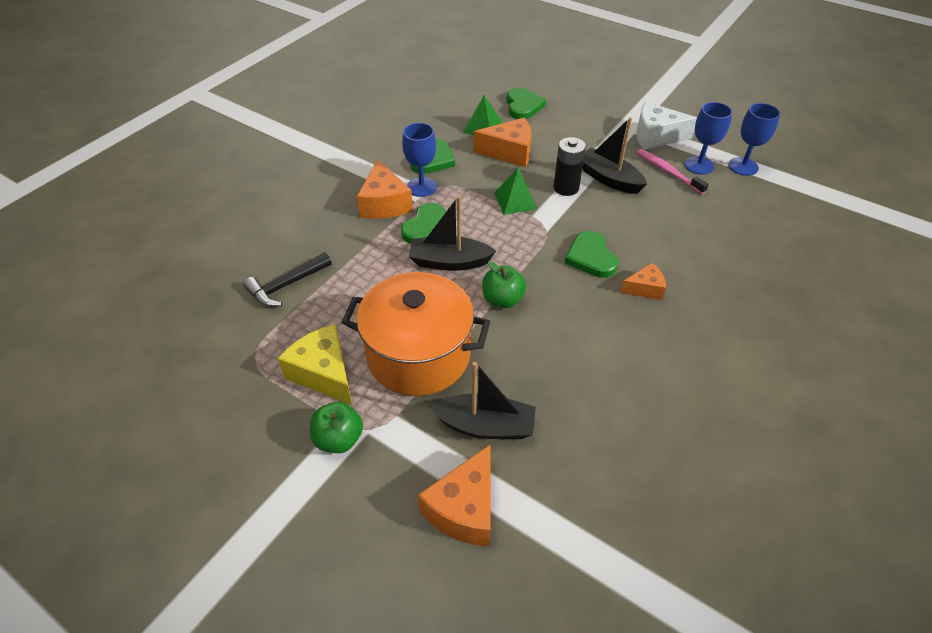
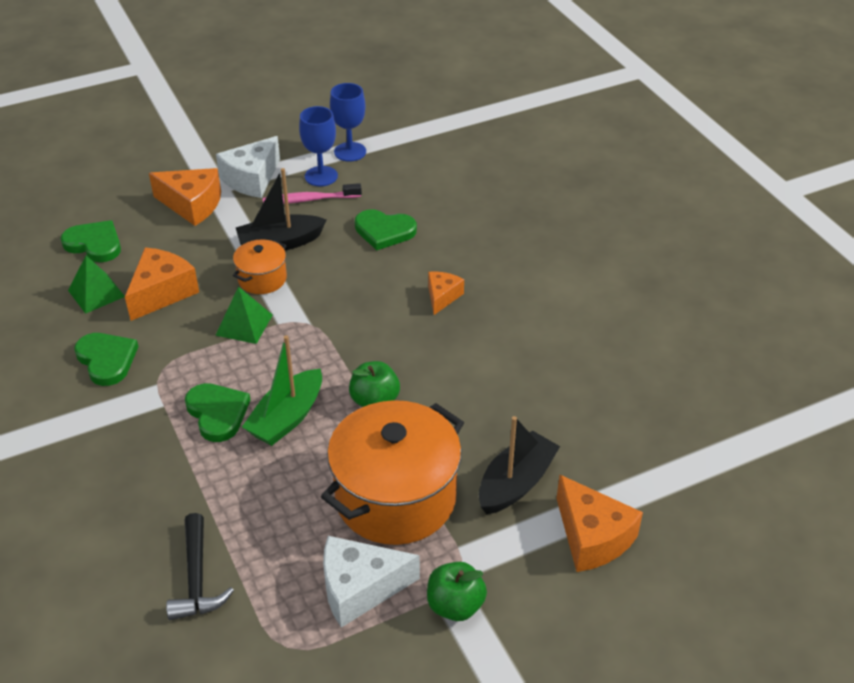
camera: 60 degrees left, 5 degrees down
yellow cheese [278,324,352,405] -> white cheese [323,536,420,628]
orange cheese [357,159,413,219] -> orange cheese moved to [149,168,221,226]
blue goblet [402,123,437,197] -> none
black boat [409,196,496,271] -> green boat [242,335,322,446]
black battery [553,137,586,196] -> orange pot [233,239,287,294]
green heart [565,231,619,278] -> green heart moved to [355,210,417,250]

